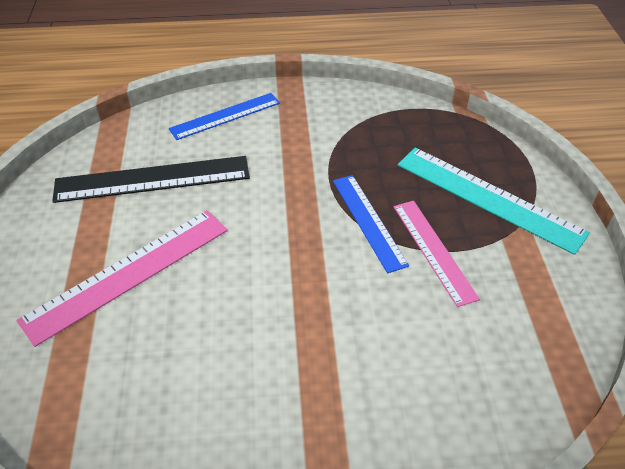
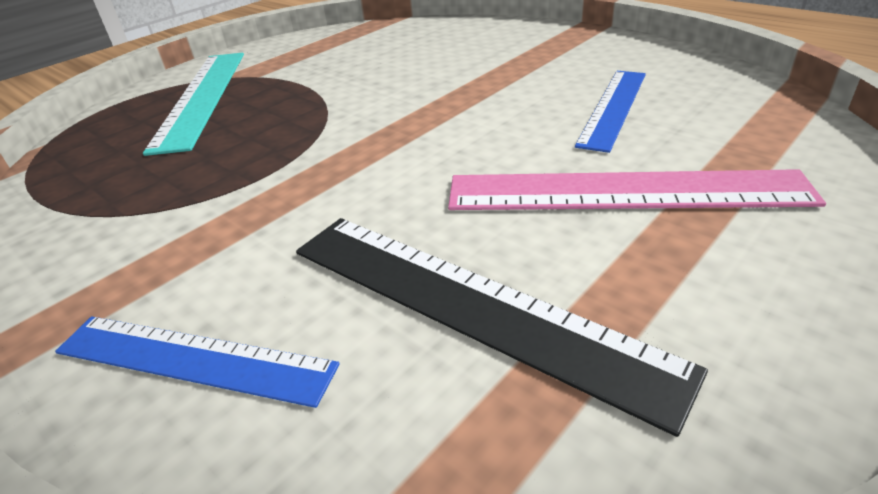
camera: 130 degrees left, 10 degrees down
blue ruler [333,175,409,273] -> blue ruler moved to [575,71,646,153]
pink ruler [394,201,480,307] -> none

